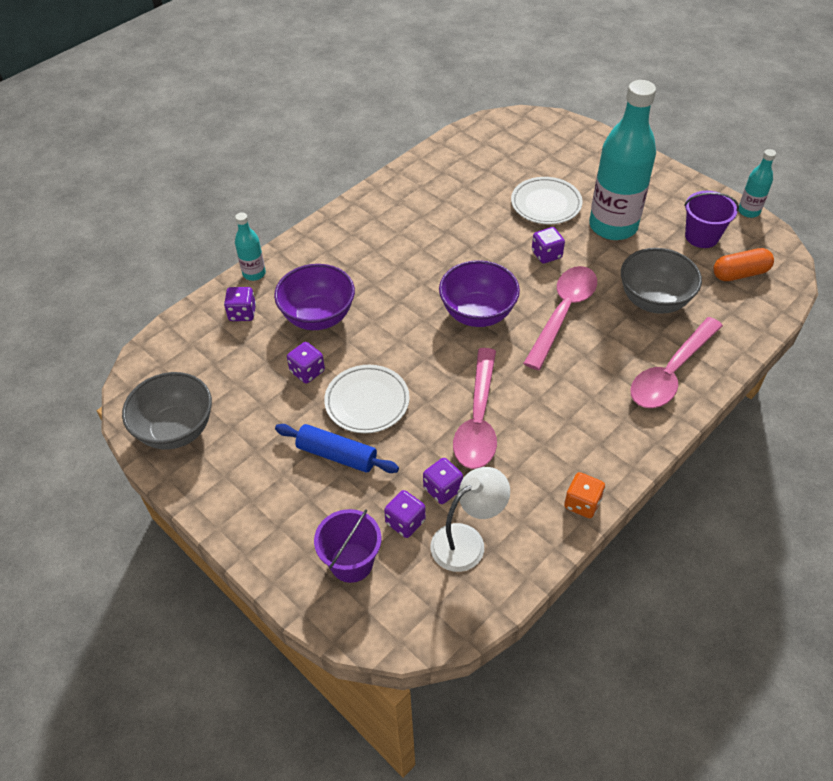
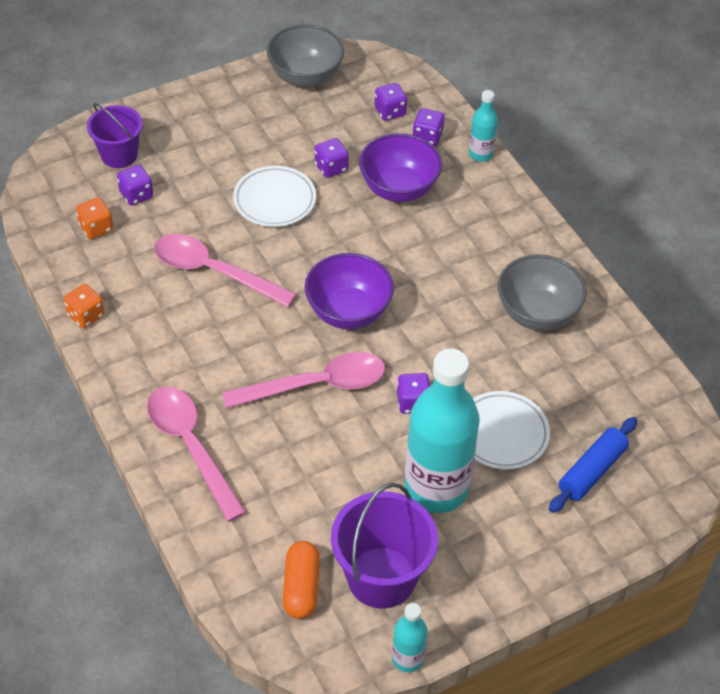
camera: 105 degrees right, 0 degrees up
blue rolling pin [275,424,399,473] -> blue rolling pin moved to [549,417,637,513]
purple dice [423,458,463,504] -> purple dice moved to [375,83,407,121]
white lamp [430,467,510,572] -> orange dice [76,197,113,239]
pink spoon [523,266,597,370] -> pink spoon turned 60 degrees counterclockwise [222,352,385,408]
grey bowl [621,248,702,314] -> grey bowl moved to [498,254,587,331]
purple bucket [684,191,739,248] -> purple bucket [331,483,438,609], size x1.53

